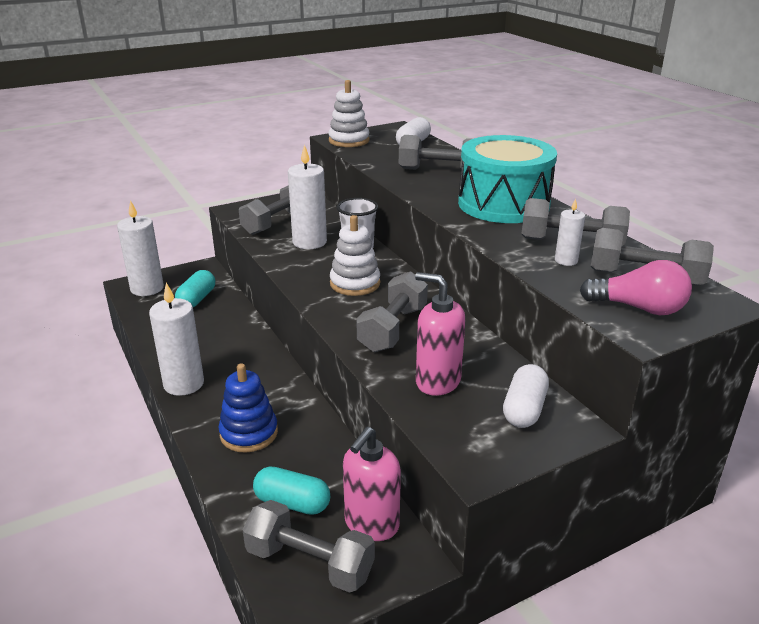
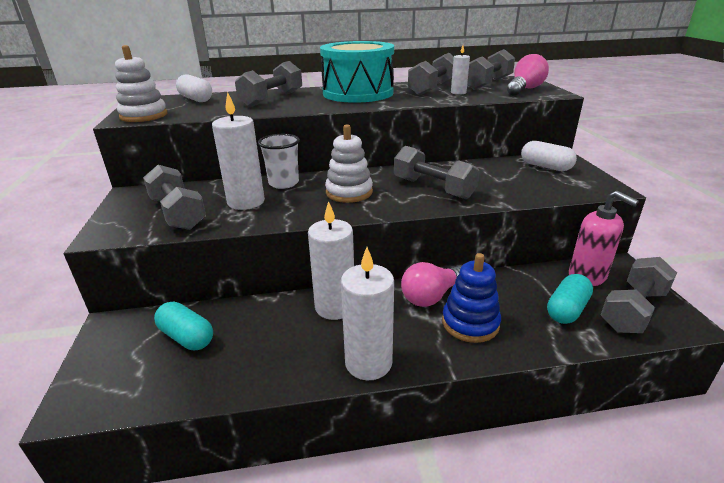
camera: 70 degrees left, 0 degrees up
white candle [117,200,164,296] -> white candle moved to [308,201,354,320]
pink soap dispenser [415,272,465,396] -> none
none -> pink light bulb [401,262,461,307]

